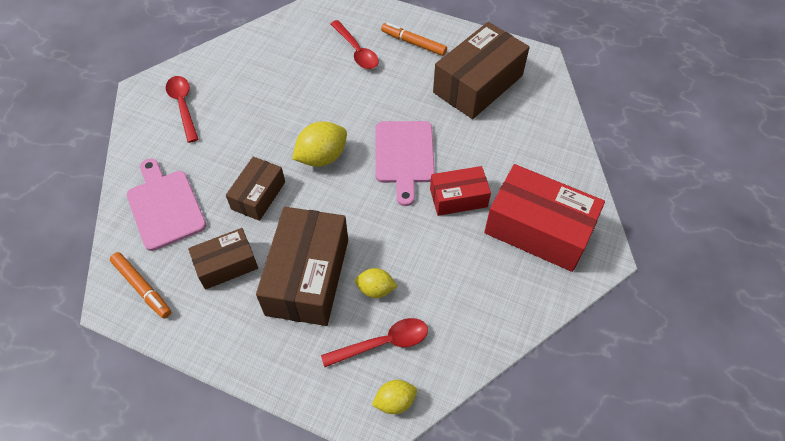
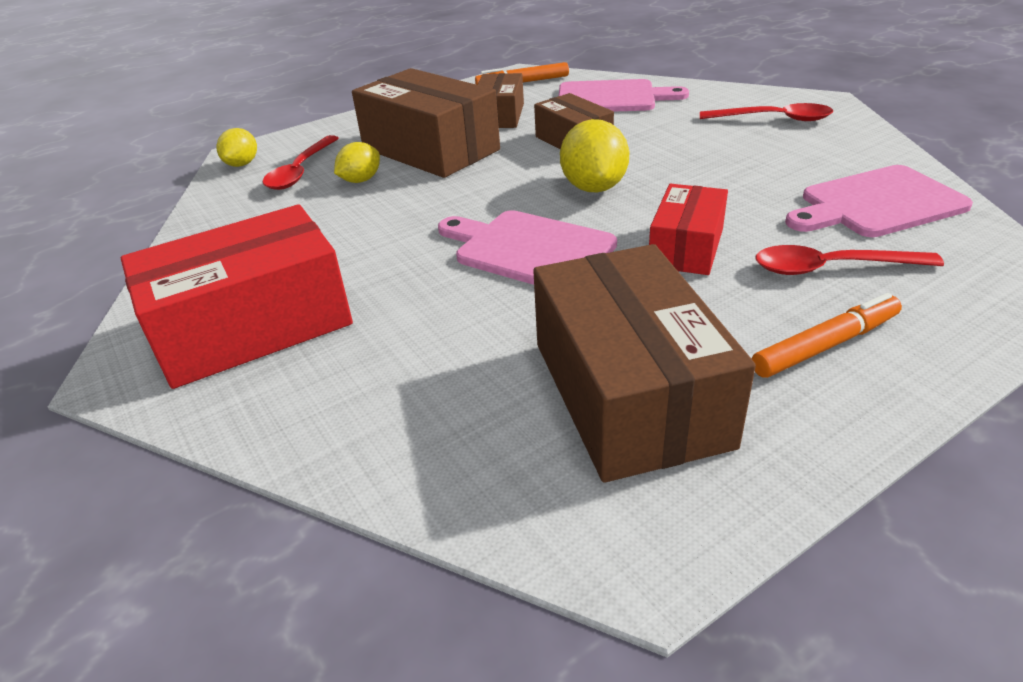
camera: 125 degrees right, 20 degrees down
red box [430,166,491,216] -> red box moved to [649,184,728,275]
none -> pink cutting board [785,165,973,237]

